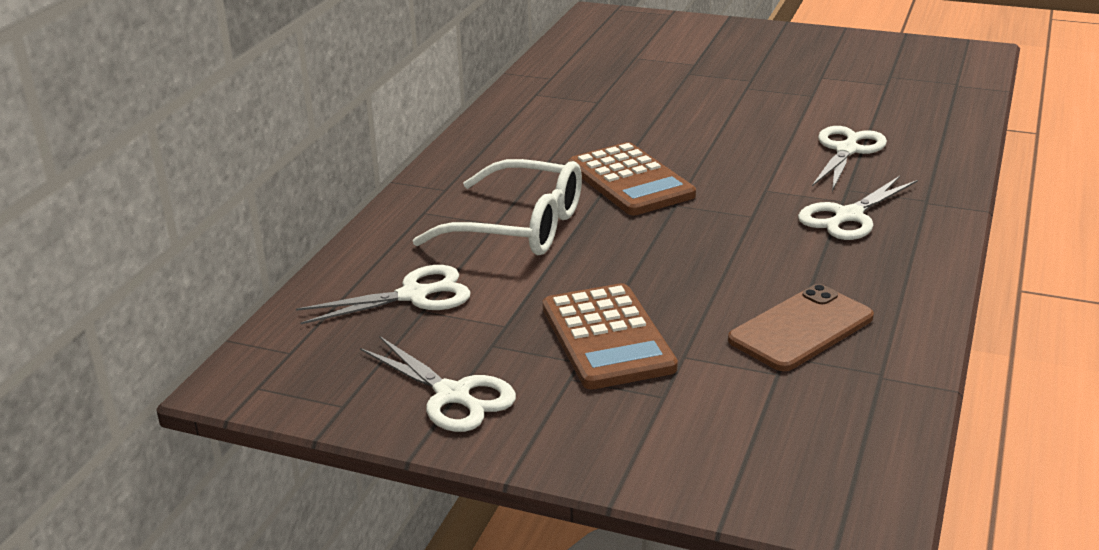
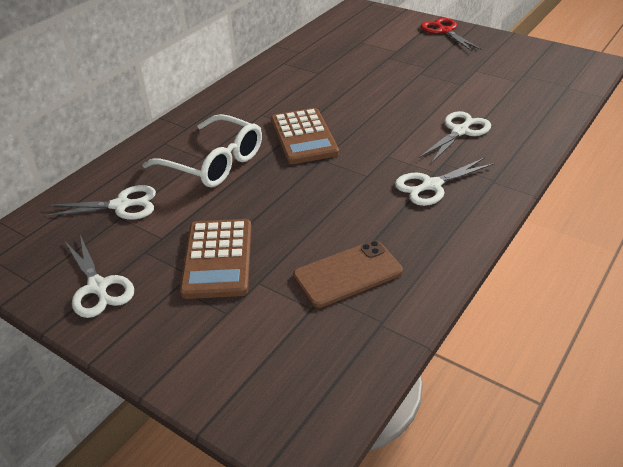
camera: 15 degrees right, 10 degrees up
none -> red scissors [421,18,481,51]

